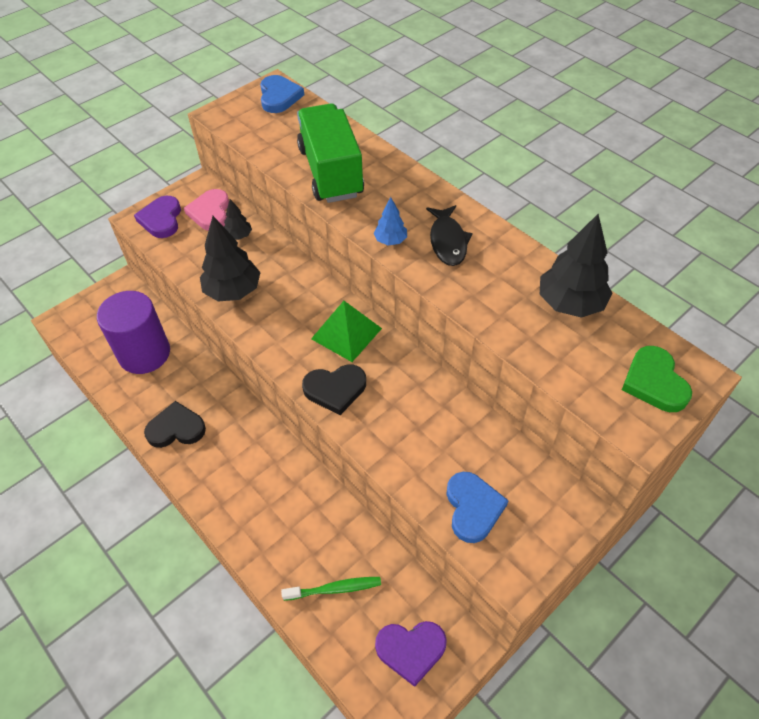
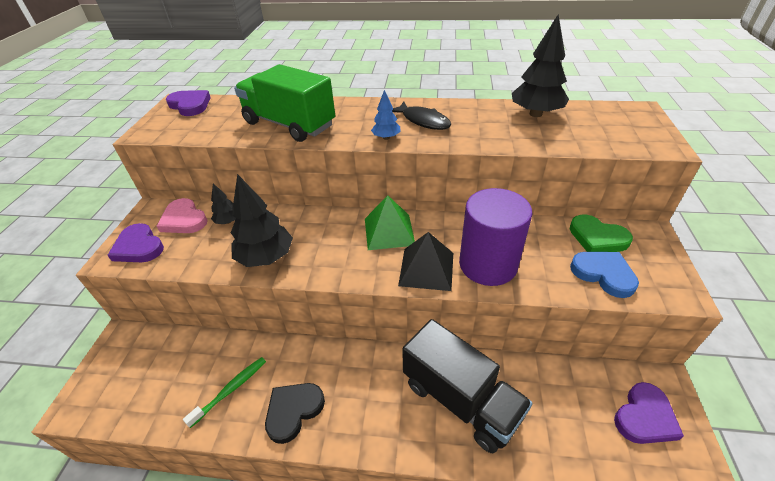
camera: 40 degrees left, 10 degrees down
purple cylinder [97,291,170,374] -> purple cylinder moved to [459,188,533,286]
blue heart [260,75,304,113] -> purple heart [166,90,211,116]
green toothbrush [281,577,381,601] -> green toothbrush moved to [183,357,266,428]
black heart [302,364,366,415] -> black pyramid [398,232,453,291]
green heart [622,346,692,412] -> green heart moved to [570,215,633,252]
none -> black truck [402,319,533,453]

